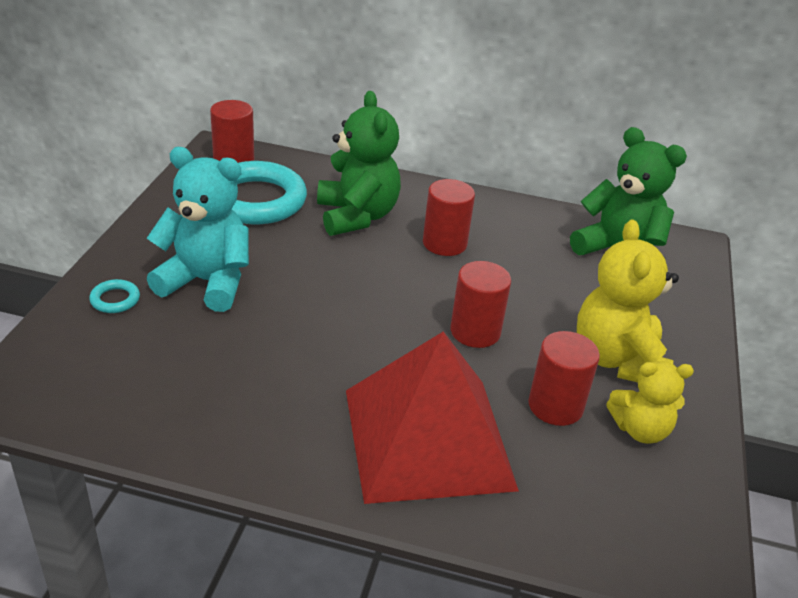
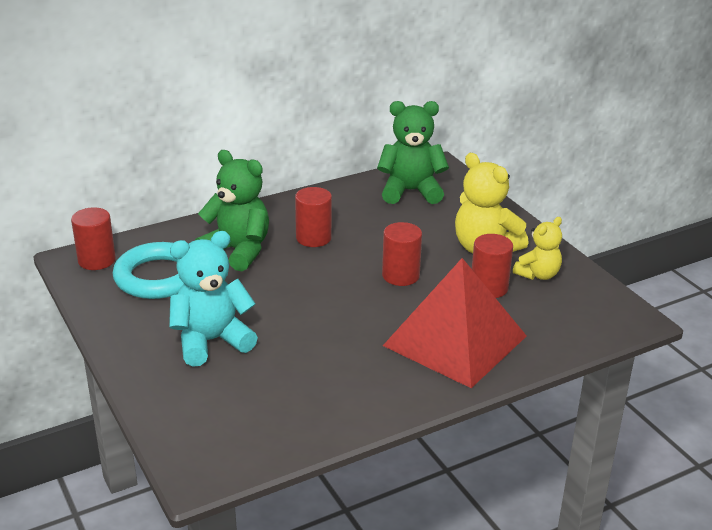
camera: 40 degrees left, 5 degrees down
turquoise ring [89,279,140,313] -> none

